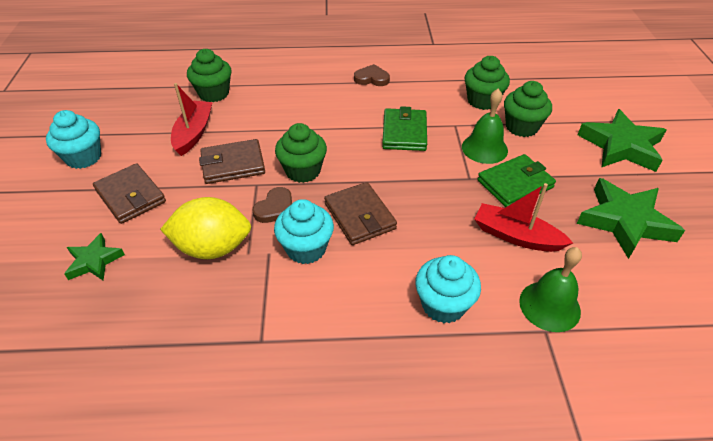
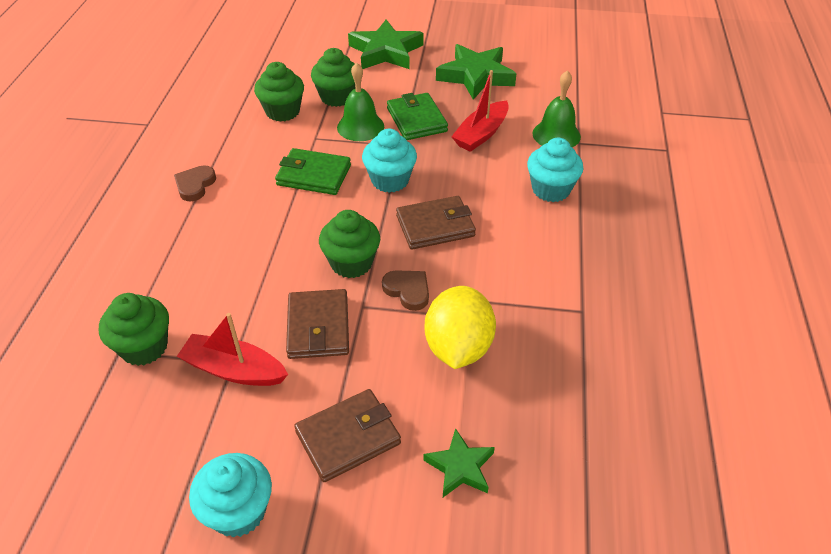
camera: 80 degrees left, 0 degrees up
turquoise cupcake [274,199,334,264] -> turquoise cupcake moved to [362,129,417,193]

